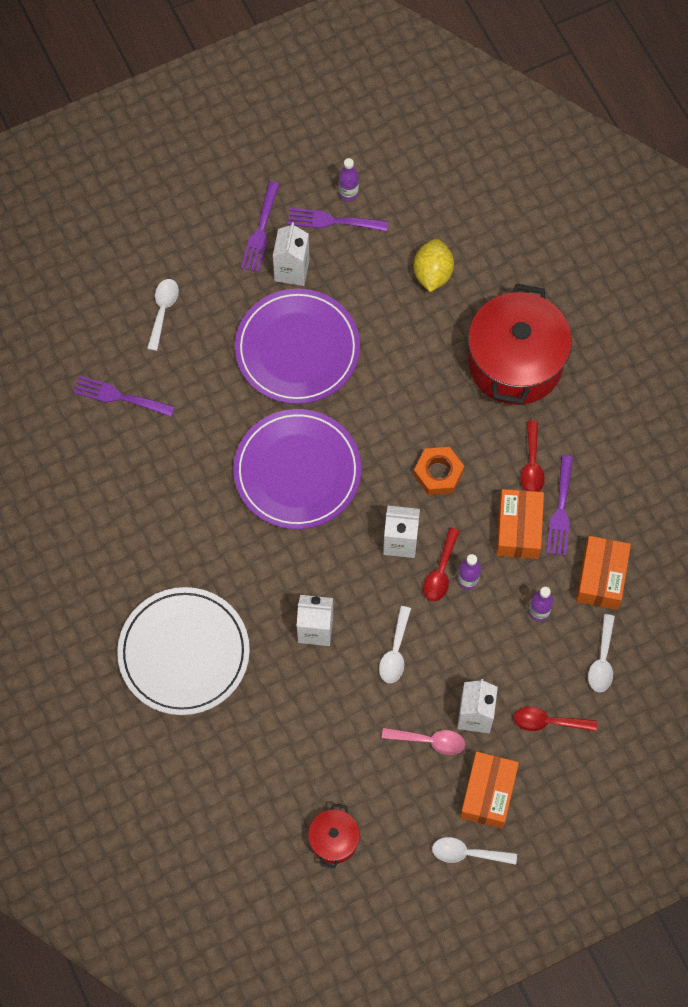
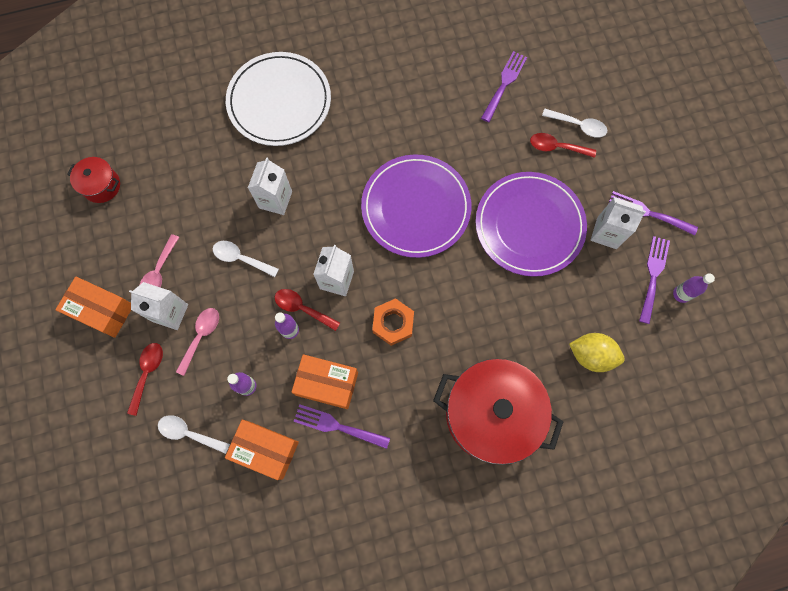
camera: 100 degrees right, 5 degrees up
white spoon [432,837,517,865] -> none
red spoon [521,420,545,492] -> red spoon moved to [530,133,596,158]
none -> pink spoon [176,308,219,376]

